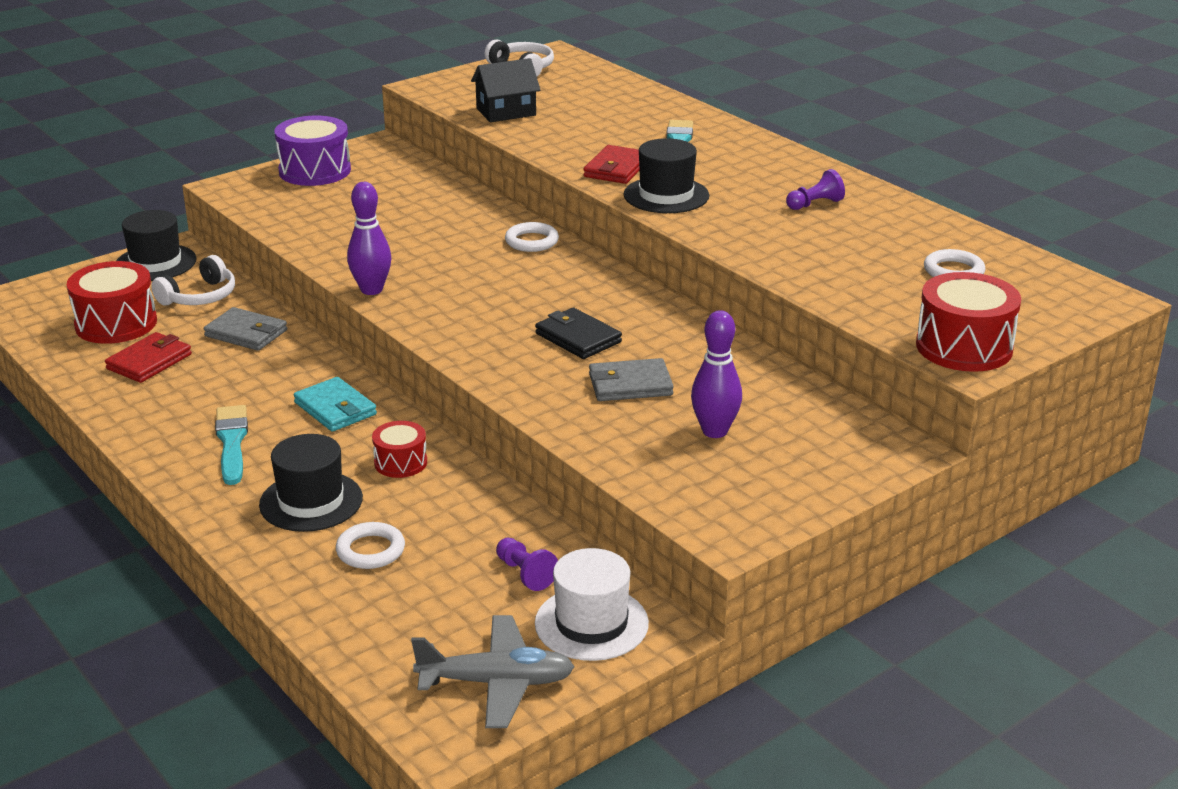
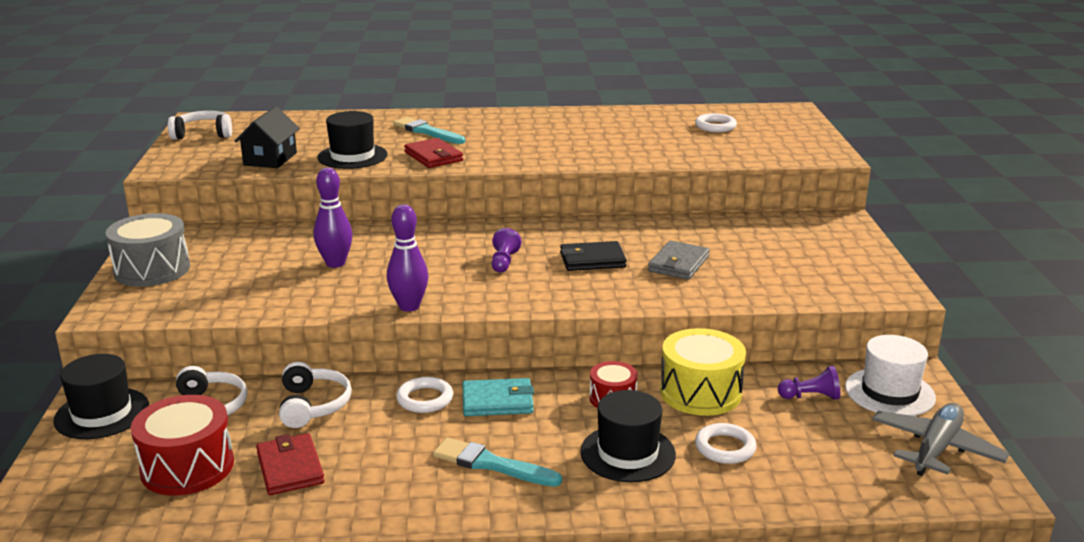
camera: 55 degrees left, 5 degrees down
grey wallet [204,307,287,351] -> white headphones [279,362,352,428]
purple drum [274,116,351,186] -> grey drum [105,213,190,287]
white ring [505,222,559,252] -> white ring moved to [396,377,453,413]
black hat [624,138,709,213] -> black hat moved to [318,111,388,169]
purple bowling pin [691,310,742,438] -> purple bowling pin moved to [314,167,352,268]
purple pawn [786,169,845,210] -> purple pawn moved to [492,228,522,273]
red drum [916,272,1021,372] -> none
none -> yellow drum [660,328,746,416]

